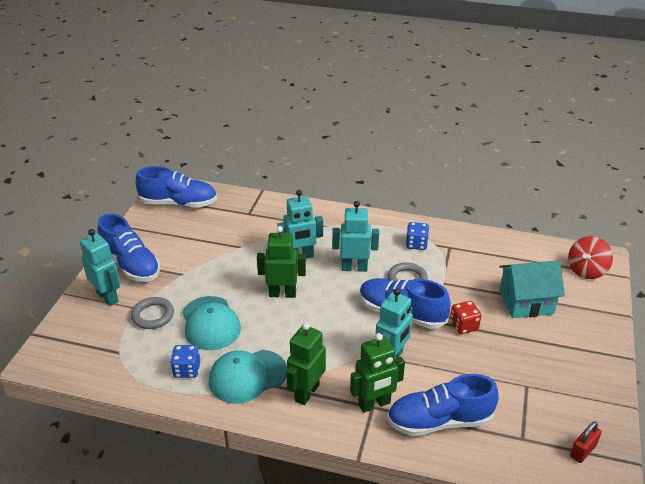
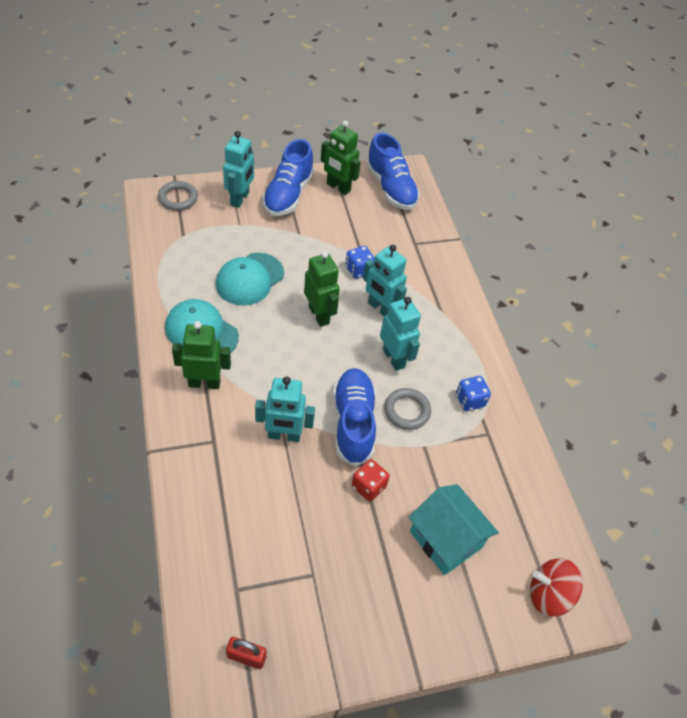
camera: 55 degrees right, 15 degrees up
grey ring [131,297,174,329] -> grey ring moved to [158,181,198,211]
blue dice [171,345,200,378] -> blue dice moved to [345,246,375,279]
green robot [350,333,405,413] -> green robot moved to [321,120,361,195]
blue shoe [387,374,499,436] -> none

